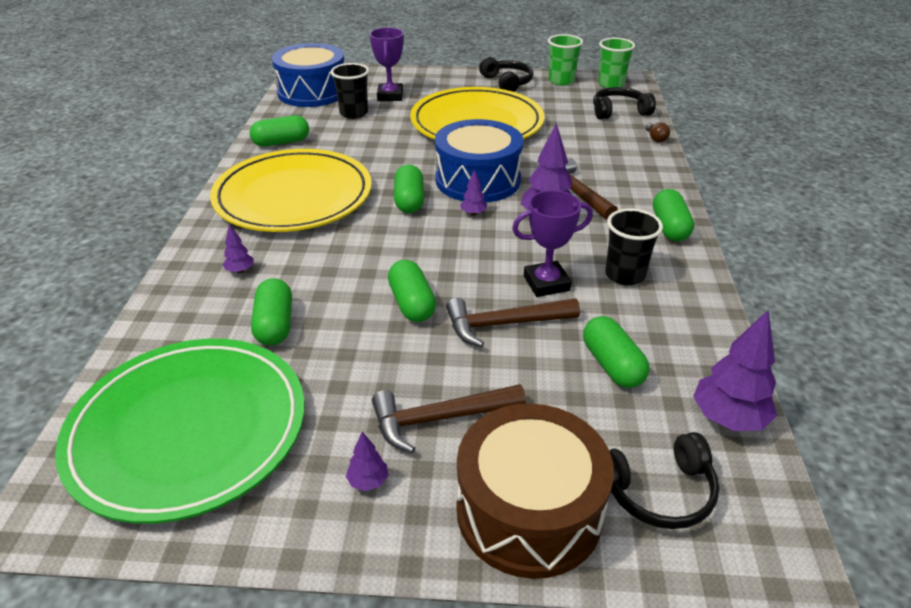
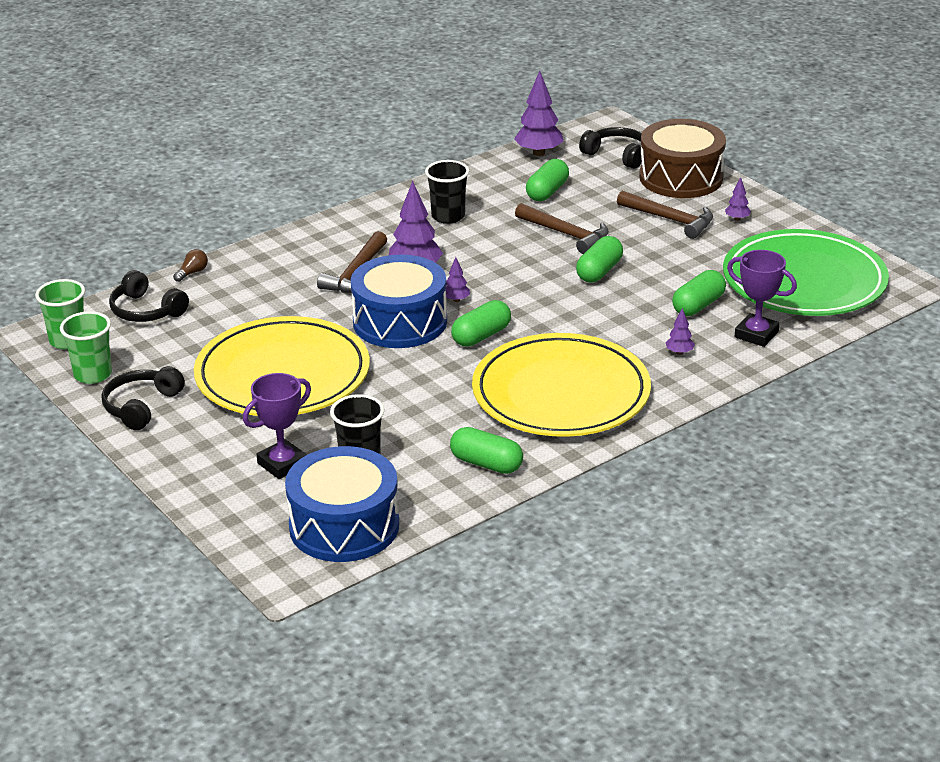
camera: 130 degrees left, 5 degrees down
purple trophy [512,190,593,297] -> purple trophy moved to [727,250,797,347]
green capsule [653,189,694,241] -> none

